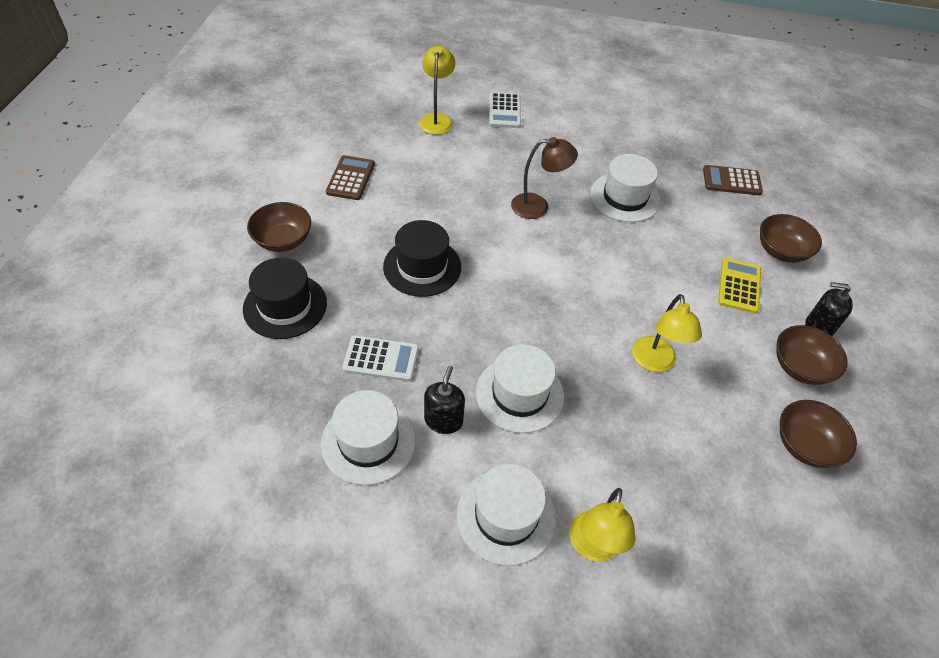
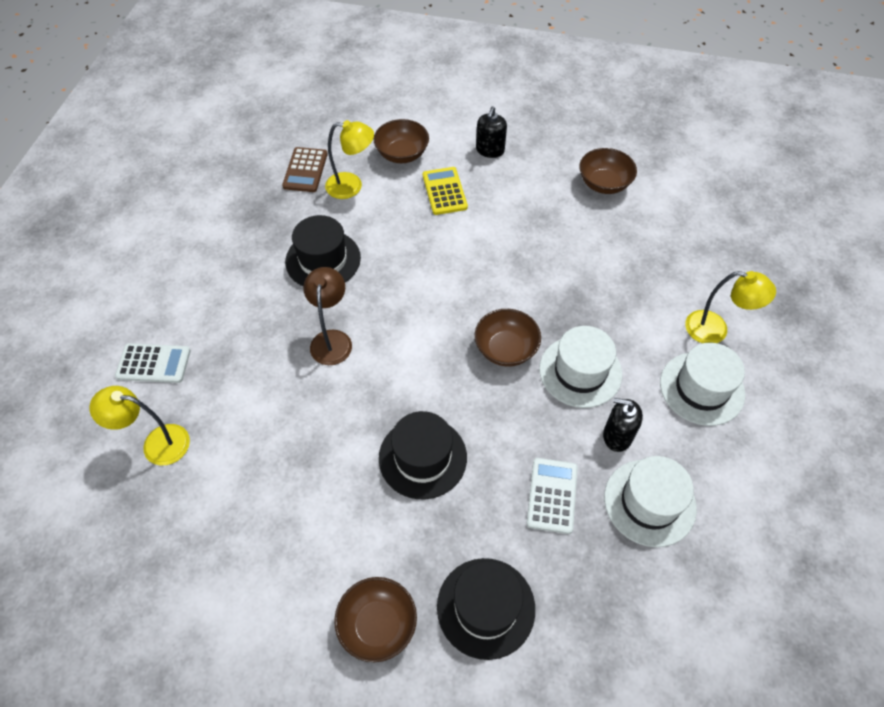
camera: 85 degrees left, 5 degrees up
brown calculator [326,155,375,200] -> none
white hat [590,154,661,222] -> black hat [285,215,361,286]
yellow lamp [632,294,702,372] -> yellow lamp moved to [325,120,374,199]
yellow calculator [718,258,761,314] -> yellow calculator turned 60 degrees clockwise [423,167,468,215]
brown bowl [776,325,848,385] -> brown bowl moved to [475,309,541,367]

